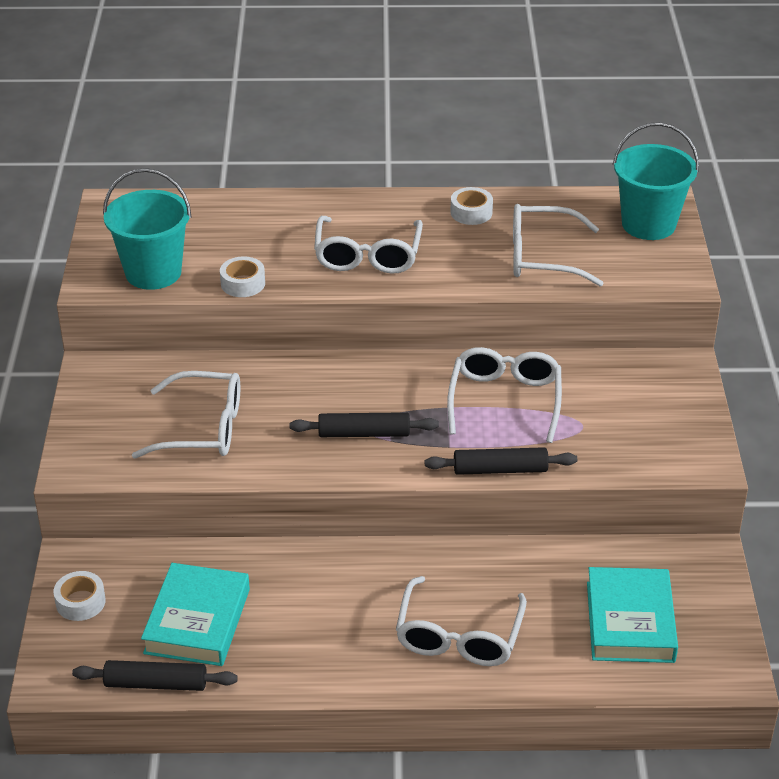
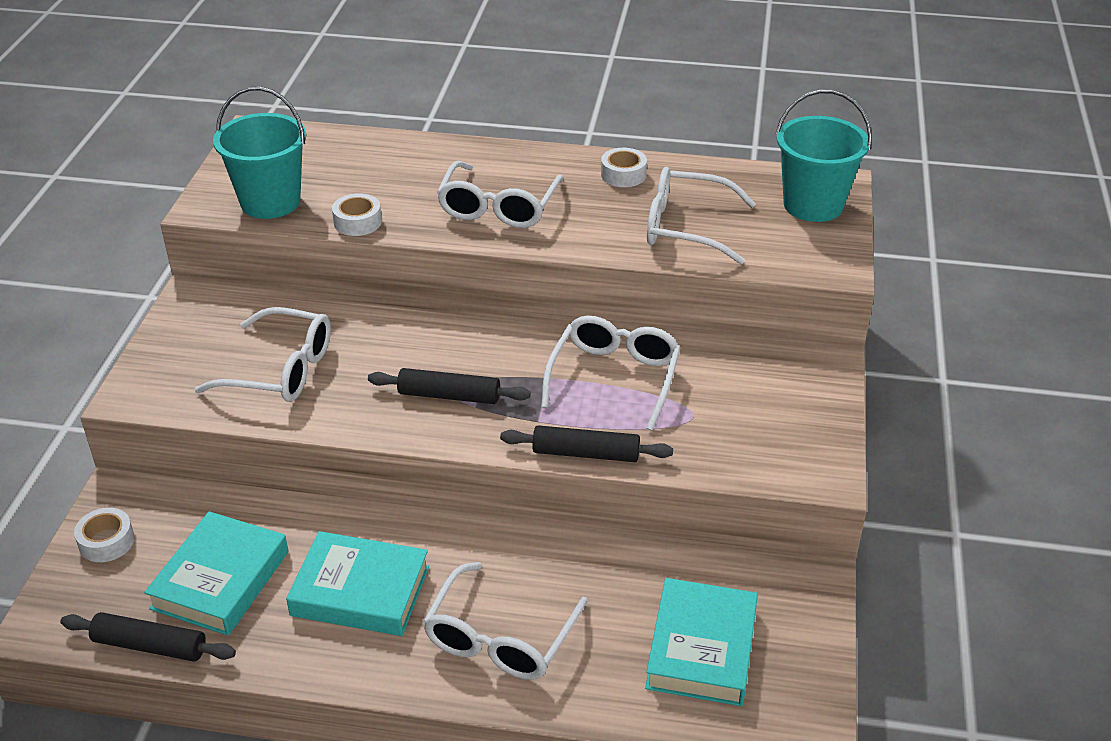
camera: 10 degrees right, 0 degrees up
none -> turquoise book [286,531,429,636]

